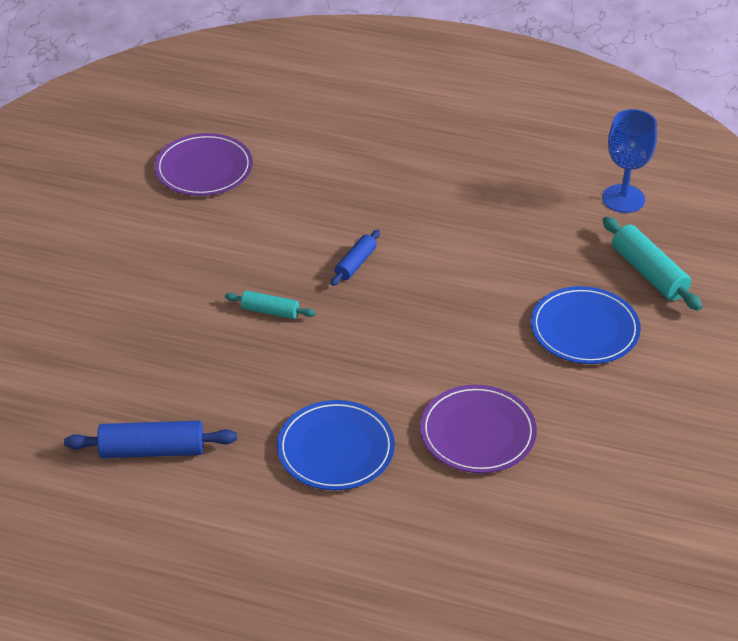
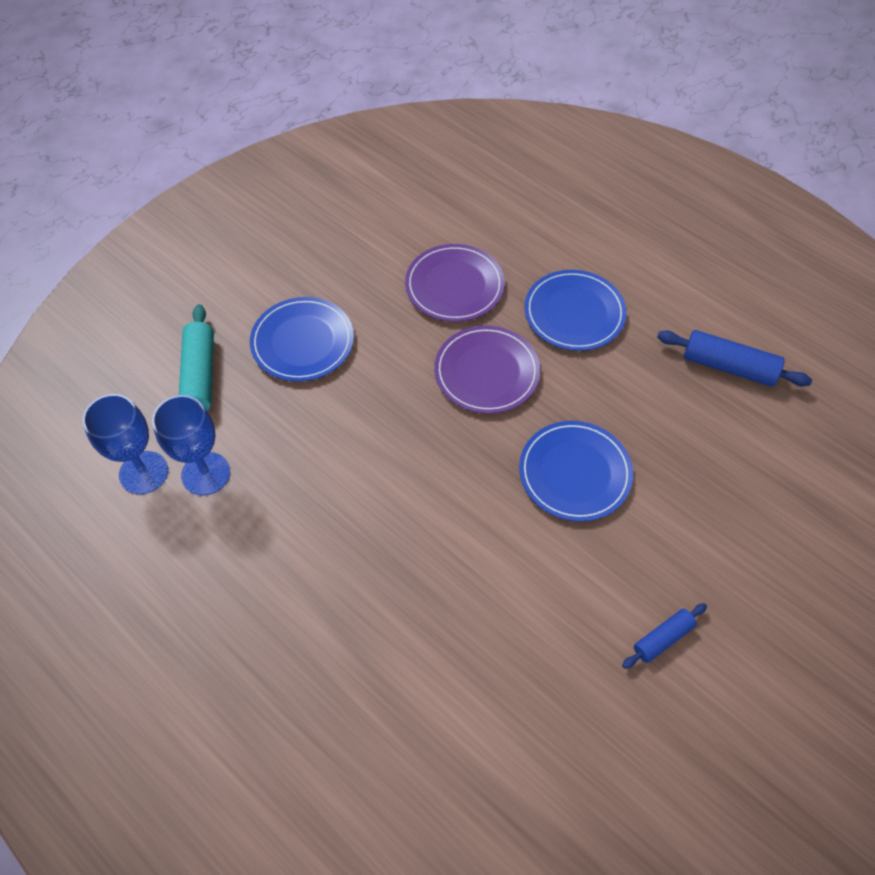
camera: 155 degrees left, 15 degrees up
purple plate [155,133,253,196] -> purple plate moved to [434,326,540,414]
turquoise rolling pin [225,290,316,319] -> blue plate [519,421,633,522]
blue rolling pin [331,230,380,286] -> blue rolling pin moved to [622,603,707,669]
none -> blue goblet [152,395,230,496]

